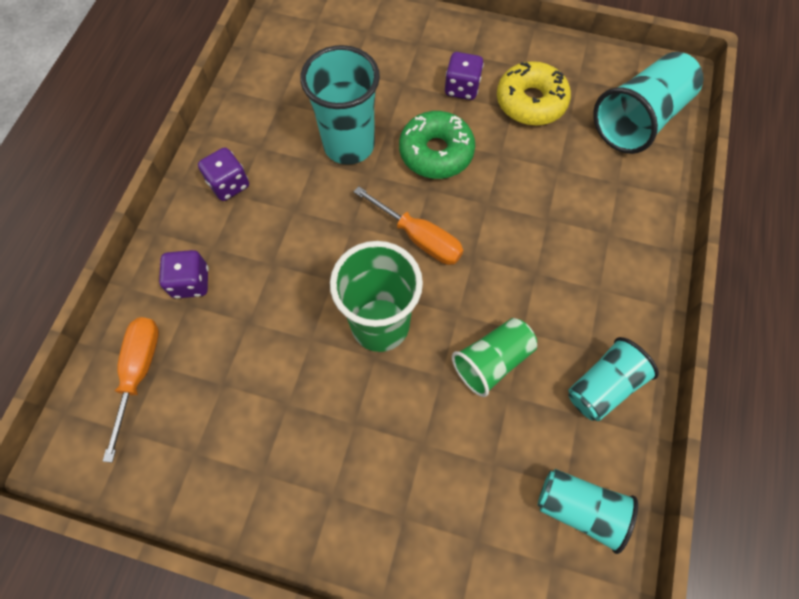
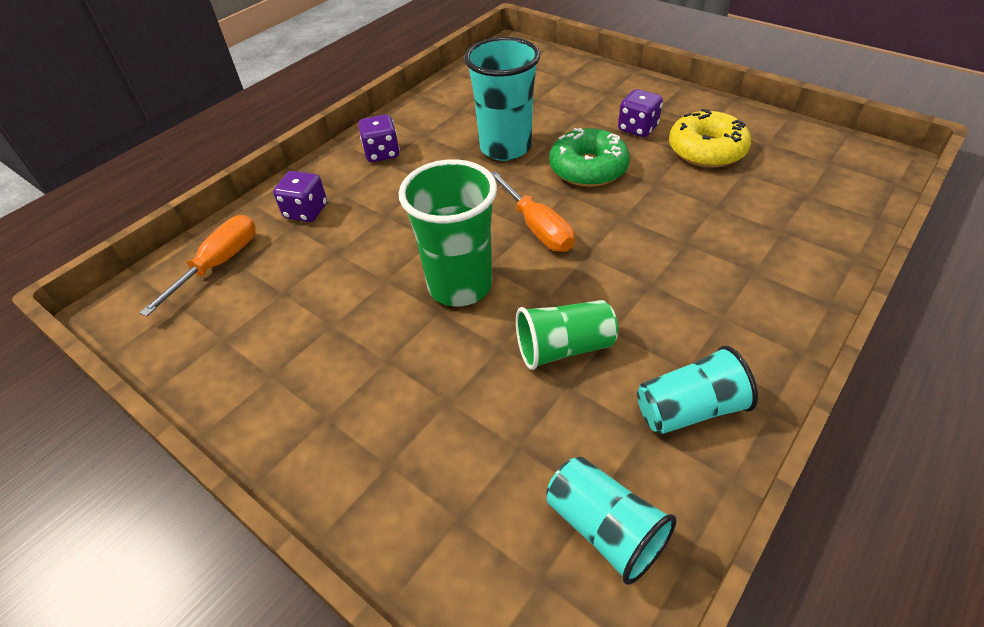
camera: 25 degrees right, 20 degrees down
turquoise cup [593,52,704,154] -> none

